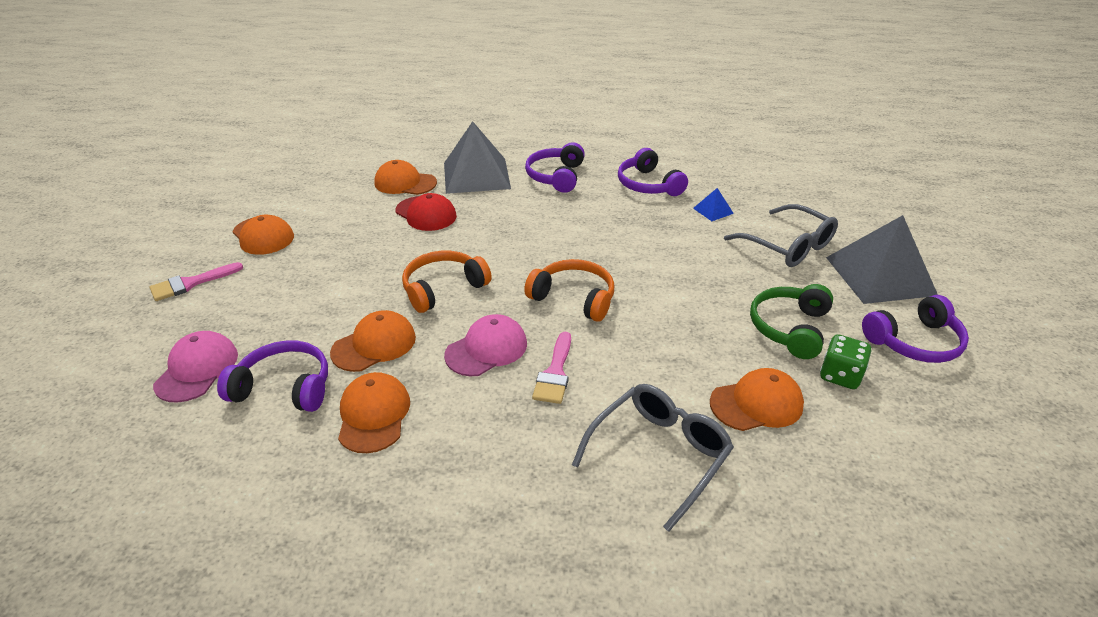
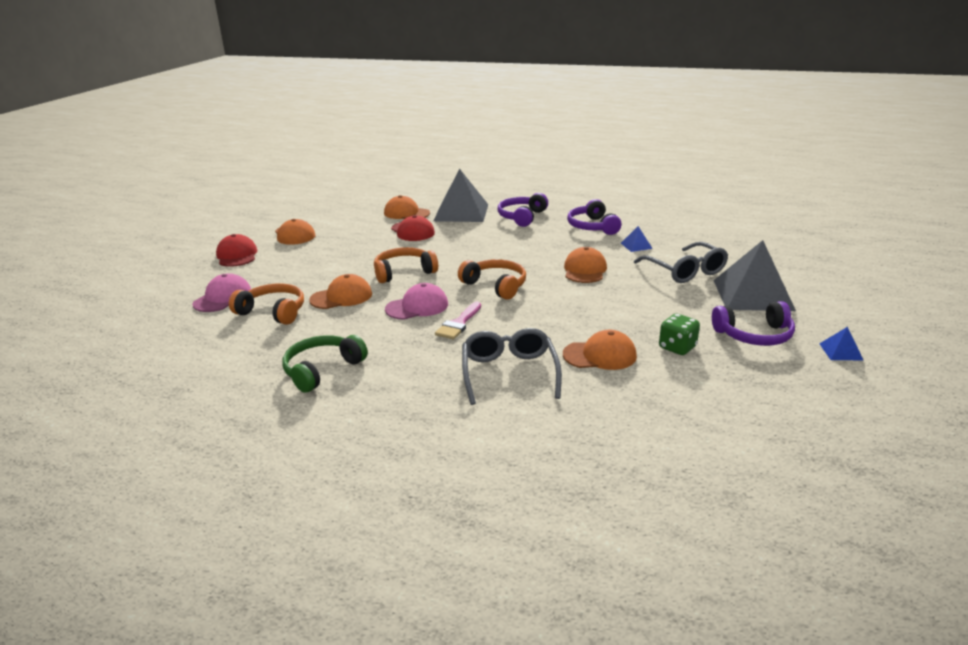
camera: 15 degrees right, 10 degrees down
pink brush [150,262,243,301] -> red cap [216,234,257,267]
purple headphones [217,340,328,412] -> orange headphones [229,283,304,325]
orange cap [338,372,410,453] -> orange cap moved to [564,247,607,283]
grey glasses [572,384,734,532] -> grey glasses turned 60 degrees counterclockwise [462,328,562,405]
green headphones [750,284,833,359] -> green headphones moved to [282,335,368,393]
none -> blue pyramid [819,327,863,360]

